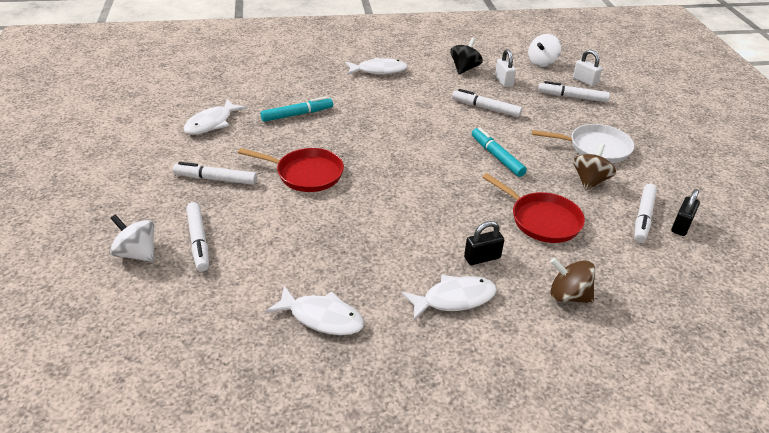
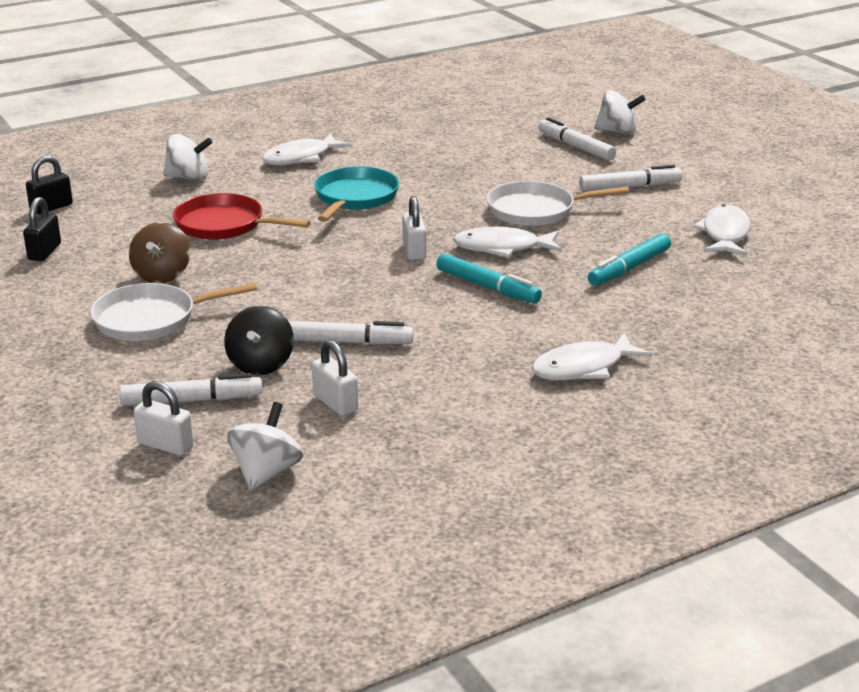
camera: 160 degrees right, 10 degrees down
red pan [238,148,344,192] -> white pan [487,181,629,226]
white fish [266,286,365,336] -> white fish moved to [453,227,562,257]
black spinning top [450,38,483,74] -> black spinning top moved to [224,306,294,375]
black padlock [464,221,504,265] -> black padlock moved to [26,156,73,214]
turquoise marker [472,128,527,177] -> turquoise marker moved to [436,253,542,304]
brown spinning top [550,258,595,303] -> white spinning top [163,134,213,181]
white marker [634,183,657,243] -> none
none -> turquoise pan [314,166,399,222]
none -> white padlock [402,196,426,260]

